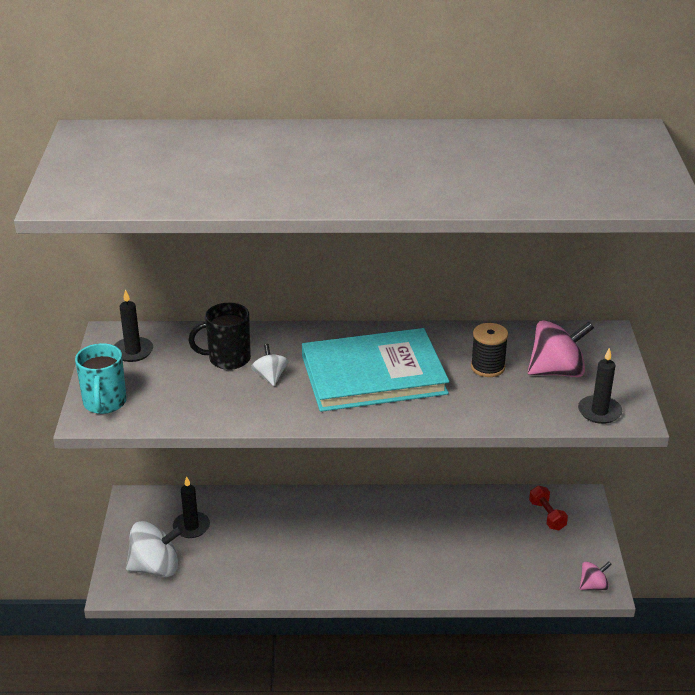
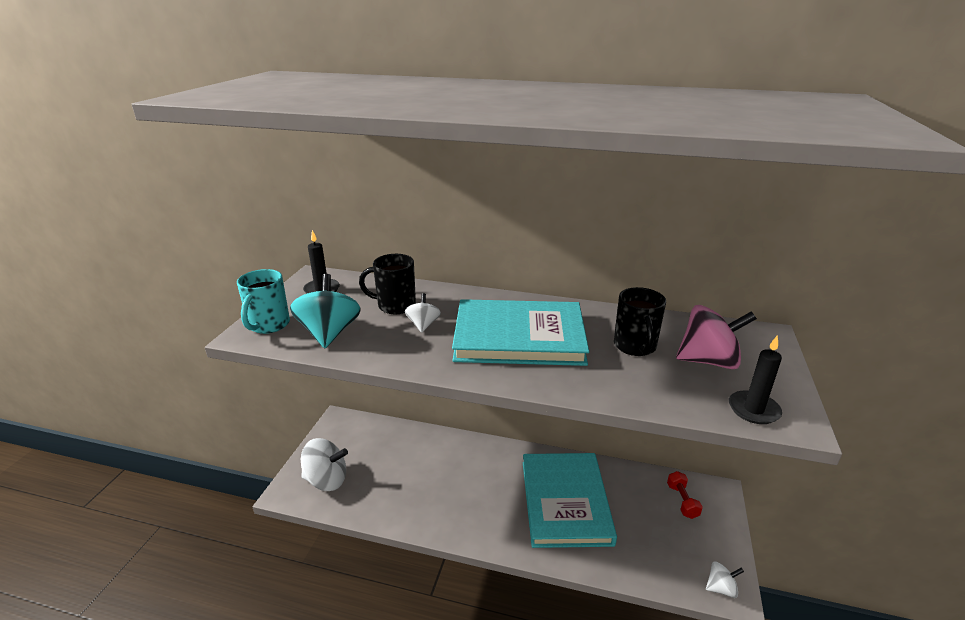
camera: 15 degrees right, 5 degrees down
black candle [173,476,210,538] -> none
black spool [471,323,508,377] -> black mug [614,287,666,356]
pink spinning top [579,562,612,590] -> white spinning top [706,561,744,598]
none -> turquoise spinning top [290,274,361,348]
none -> turquoise book [523,453,617,548]

